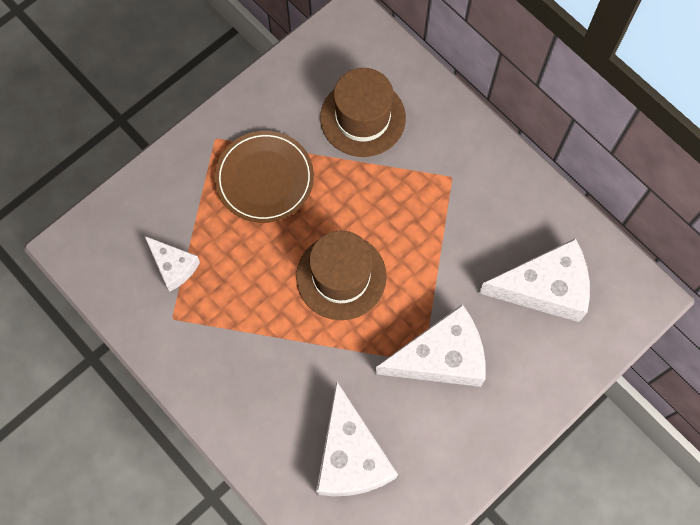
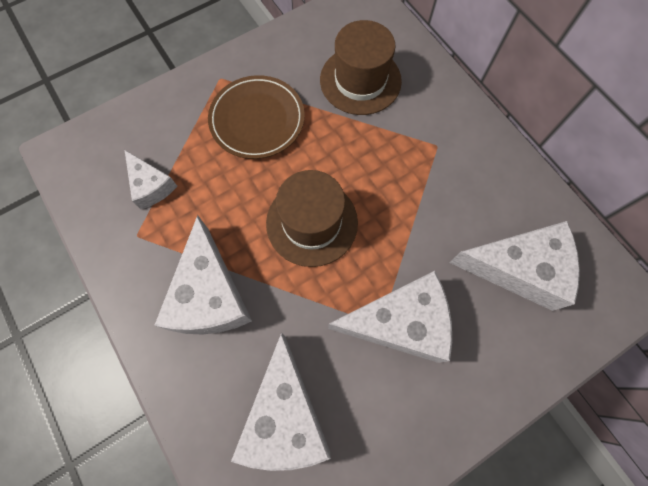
camera: 10 degrees right, 0 degrees up
none -> white cheese [154,215,252,335]

